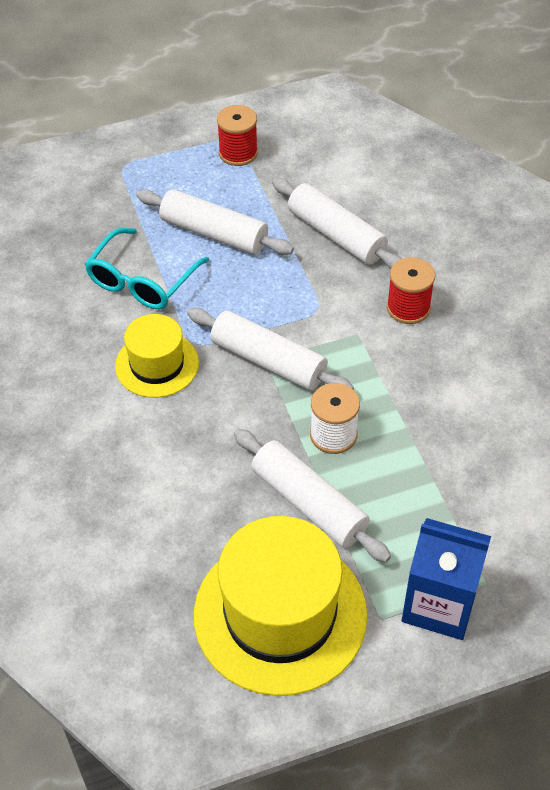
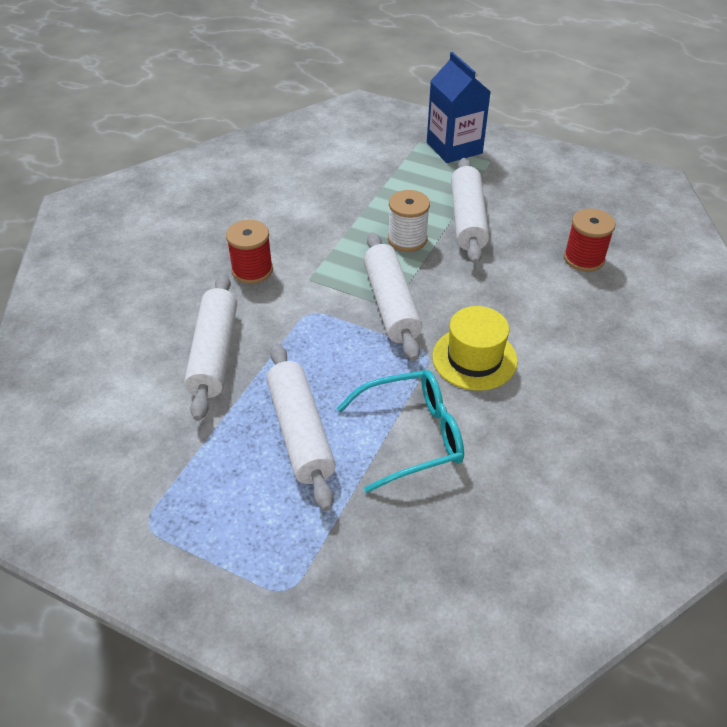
camera: 135 degrees left, 5 degrees down
yellow hat [194,516,367,696] -> none
red spool [217,105,258,166] -> red spool moved to [564,209,616,272]

